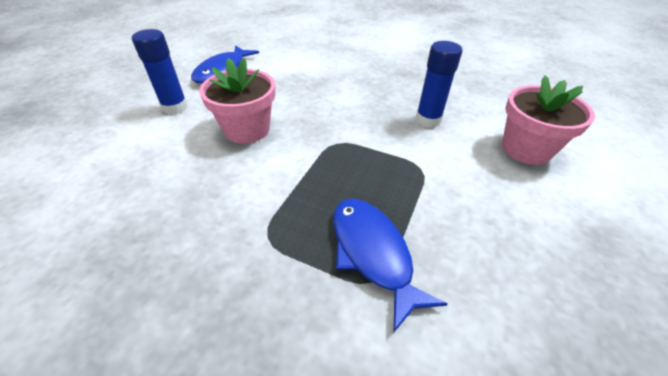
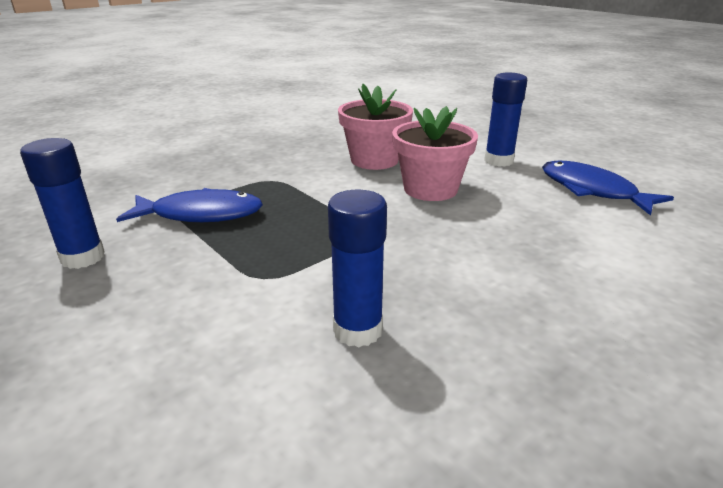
camera: 115 degrees right, 15 degrees down
pink flower pot [502,75,595,165] -> pink flower pot moved to [338,84,413,170]
none -> blue glue stick [20,138,105,269]

